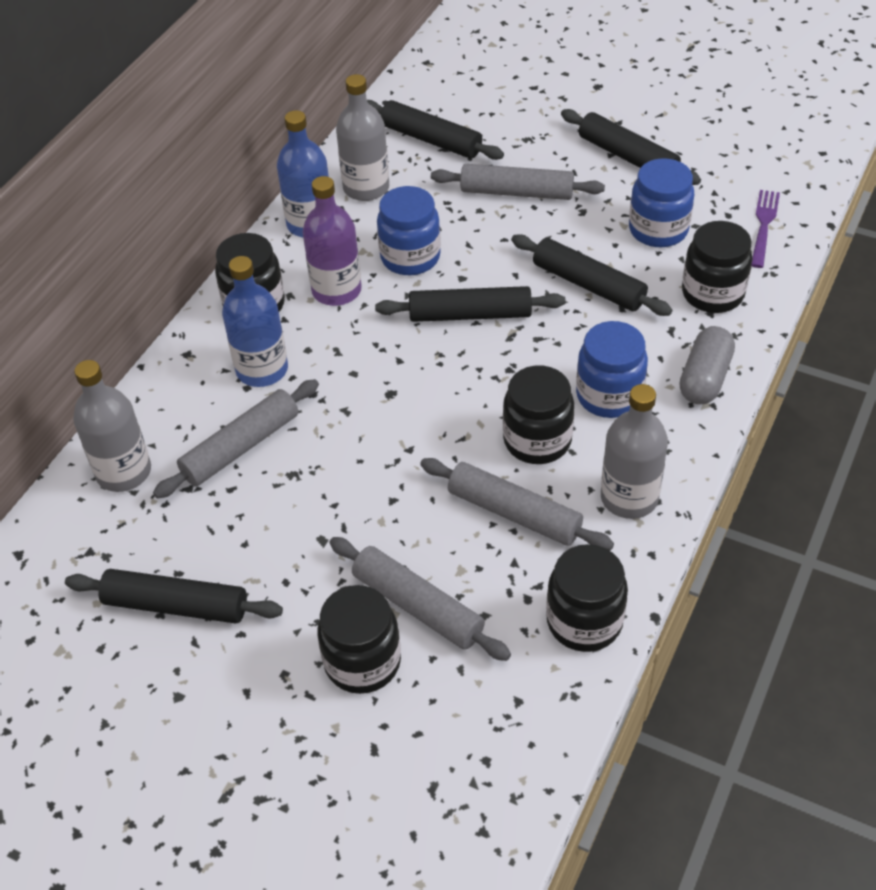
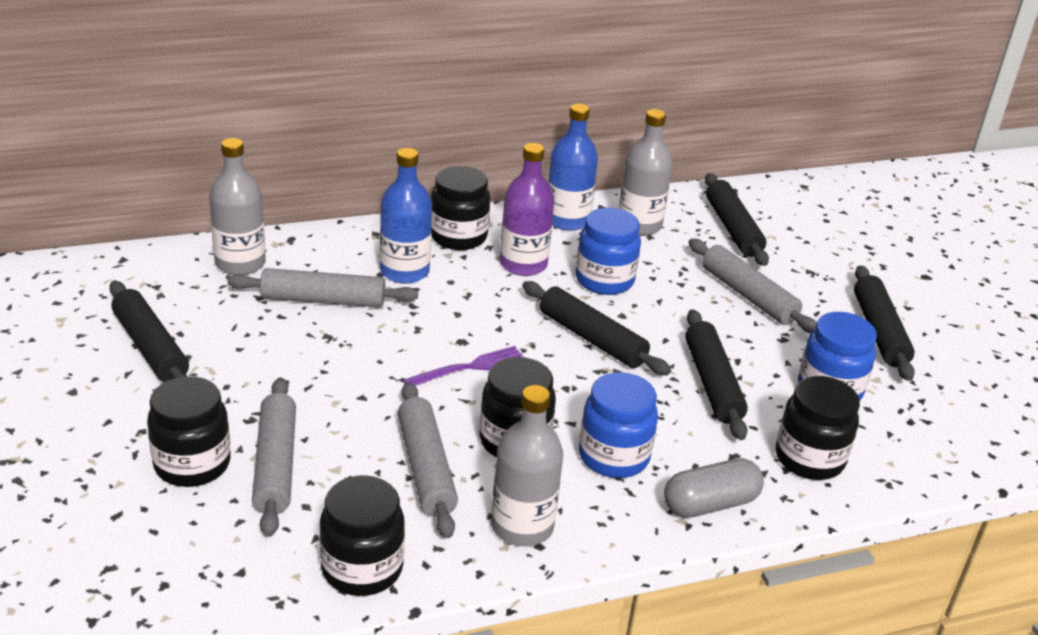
camera: 40 degrees right, 15 degrees down
purple fork [751,190,780,268] -> purple fork moved to [403,346,525,386]

